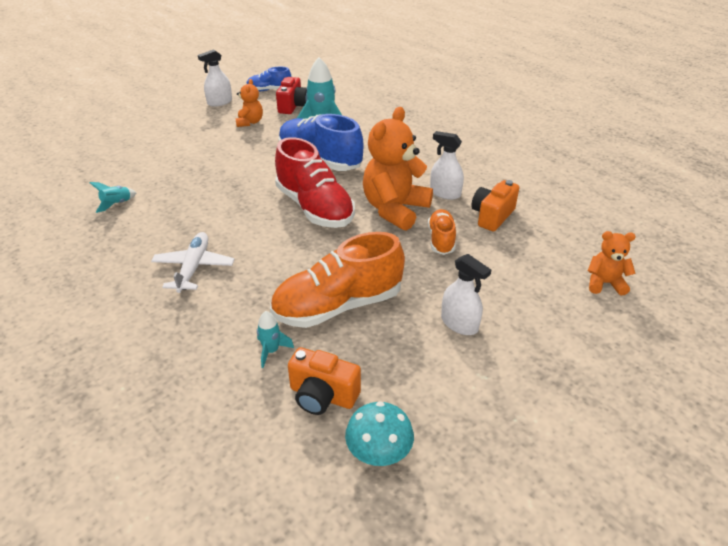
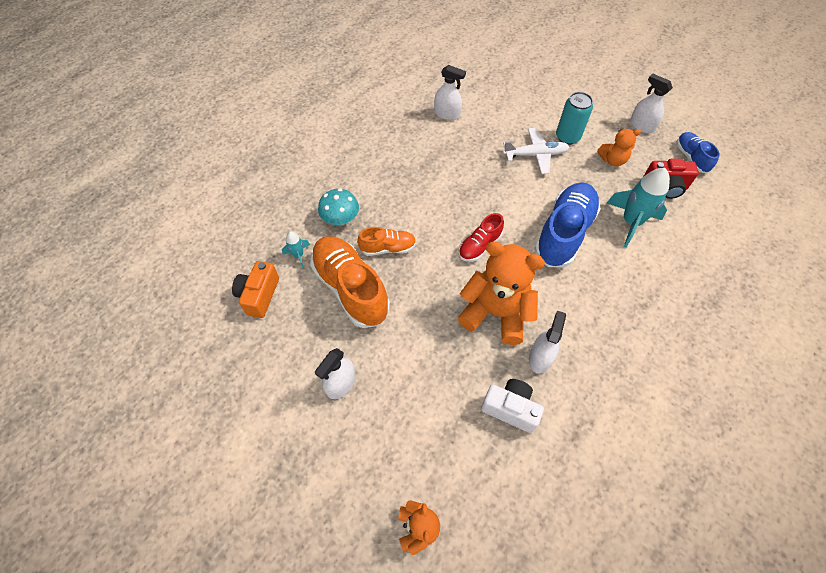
camera: 80 degrees right, 20 degrees up
turquoise rocket [89,182,136,213] -> white spray bottle [434,65,466,120]
white plane [151,232,235,293] -> white plane moved to [503,128,569,174]
red shoe [275,137,355,228] -> red shoe [459,213,504,262], size x0.53
turquoise mushroom [345,401,414,466] -> turquoise mushroom moved to [318,188,359,225]
orange shoe [428,209,456,255] -> orange shoe moved to [357,227,416,256]
orange camera [471,180,519,231] -> white camera [481,379,544,433]
none -> turquoise can [556,92,593,145]

